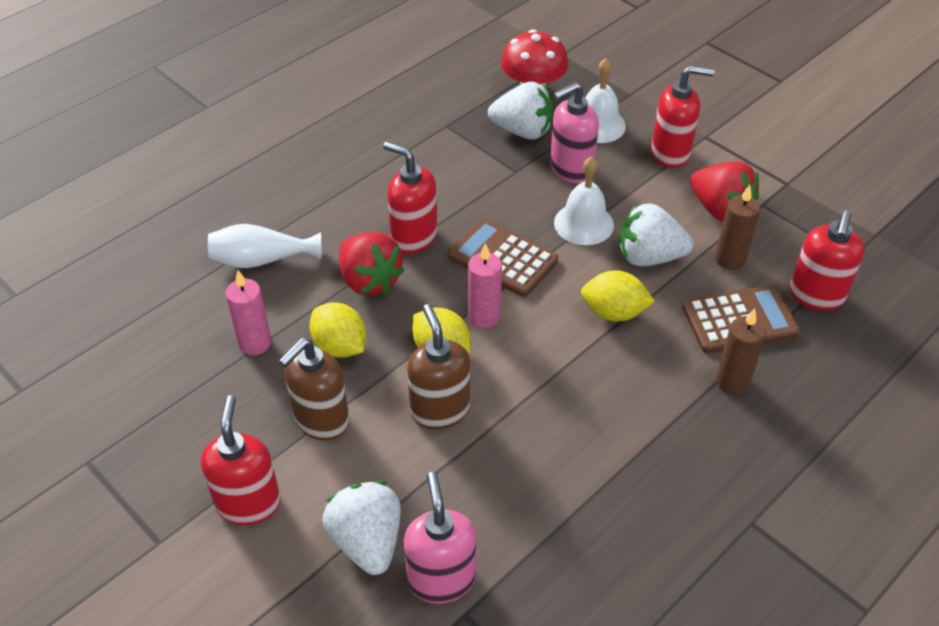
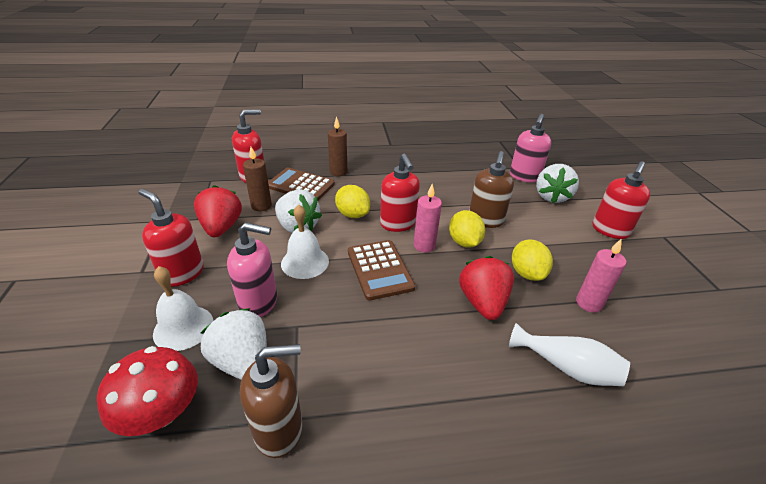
camera: 145 degrees left, 10 degrees down
brown soap dispenser [279,338,349,440] -> brown soap dispenser moved to [240,344,303,458]
red soap dispenser [383,141,437,254] -> red soap dispenser moved to [380,154,420,232]

